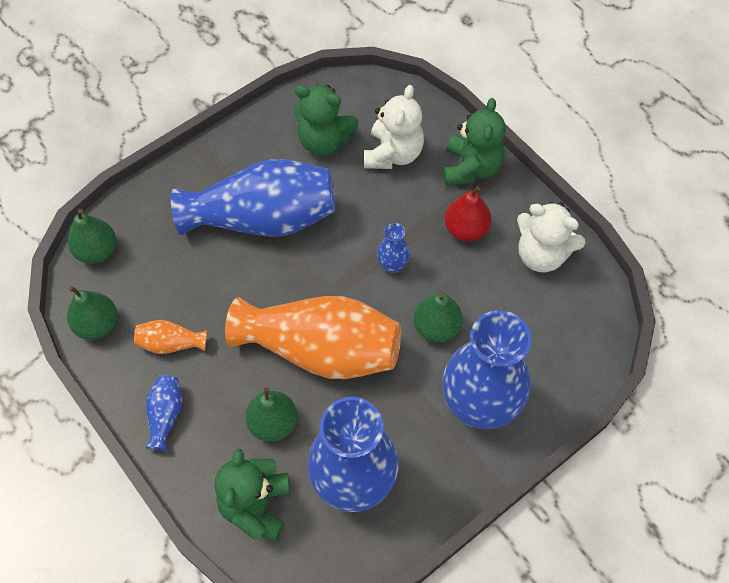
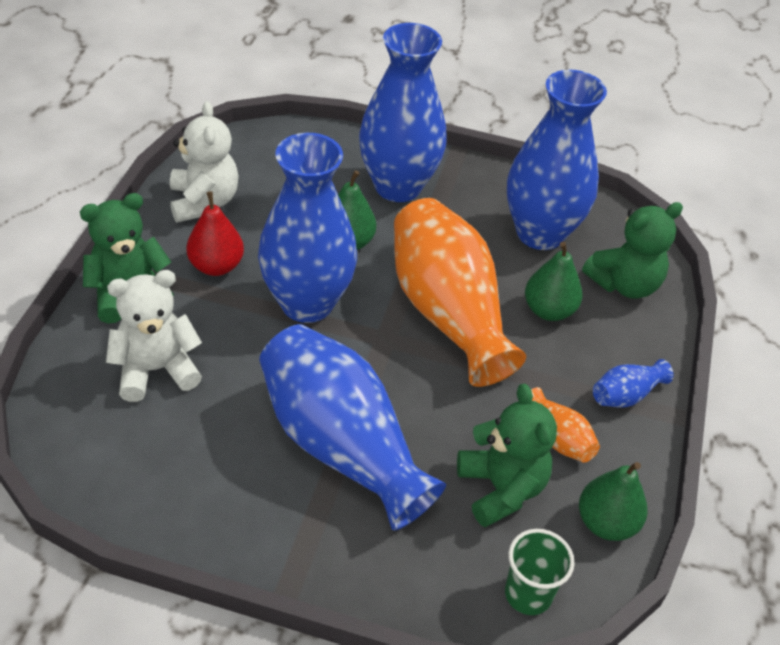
camera: 130 degrees left, 15 degrees down
green pear [68,209,116,264] -> green cup [505,529,575,615]
green teddy bear [294,84,358,155] -> green teddy bear moved to [457,384,557,527]
blue vase [377,223,410,273] -> blue vase [258,133,357,323], size x2.37

